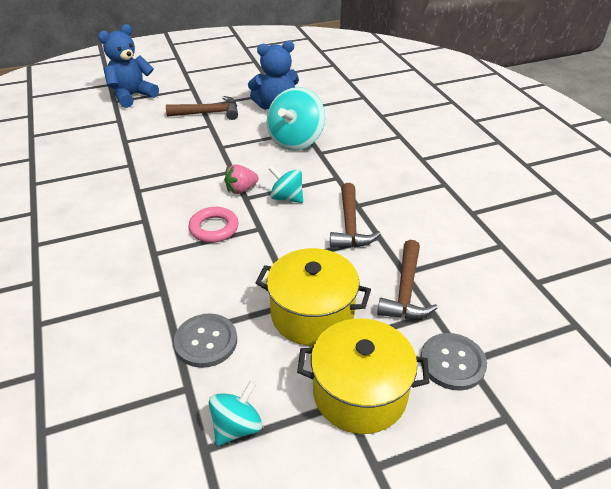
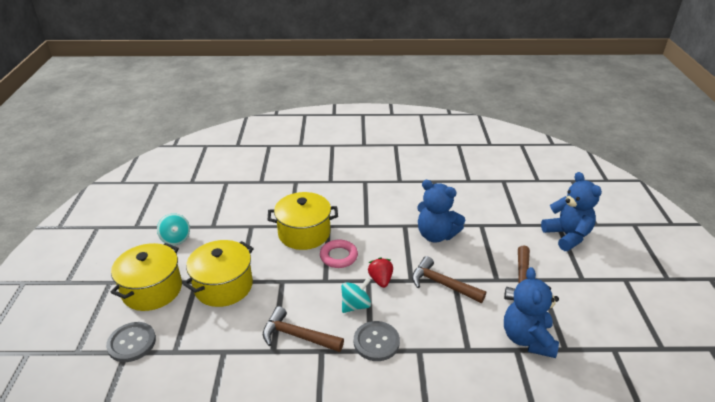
camera: 110 degrees right, 5 degrees down
grey button [174,313,237,368] -> grey button moved to [354,321,400,361]
pink strawberry [224,164,259,194] -> red strawberry [368,257,393,288]
turquoise spinning top [267,87,325,151] -> none
brown hammer [377,240,438,319] -> brown hammer moved to [412,256,486,303]
none -> yellow pot [268,192,338,250]
none -> blue teddy bear [417,180,465,243]

